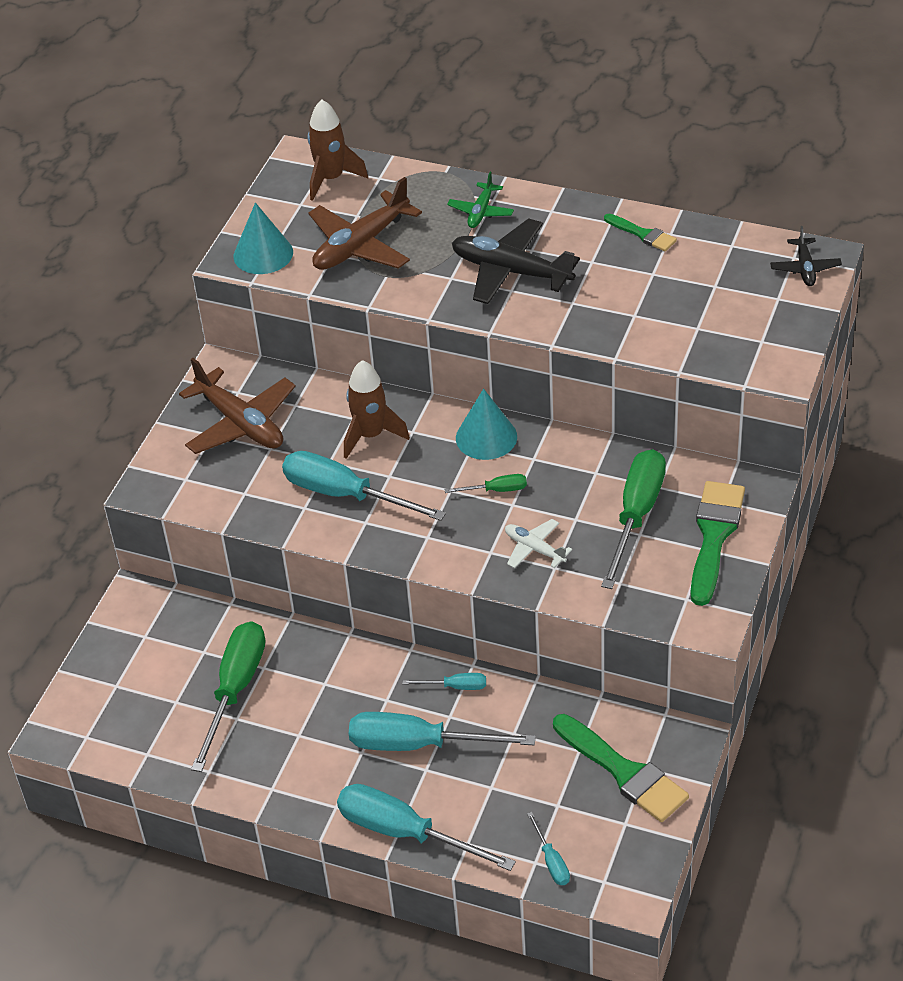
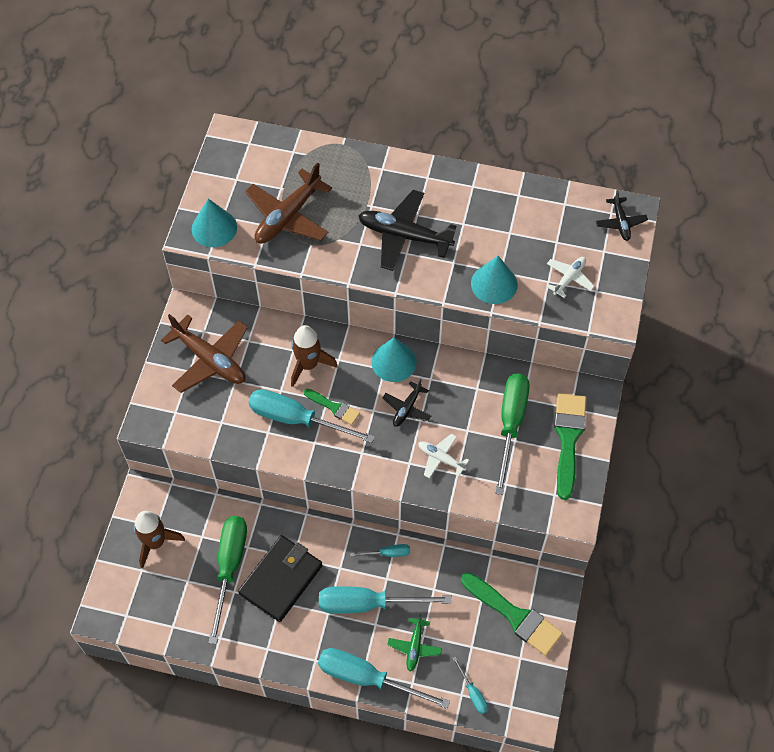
camera: 10 degrees left, 15 degrees up
brown rocket [308,100,368,201] -> brown rocket moved to [134,511,185,569]
green screwdriver [445,474,527,493] -> black plane [383,379,431,427]
green plane [447,172,514,228] -> green plane moved to [387,614,442,671]
green brush [604,214,677,251] -> green brush moved to [304,389,360,425]
none -> black wallet [238,535,322,622]
none -> turquoise cone [471,256,518,304]
none -> white plane [547,257,595,298]

